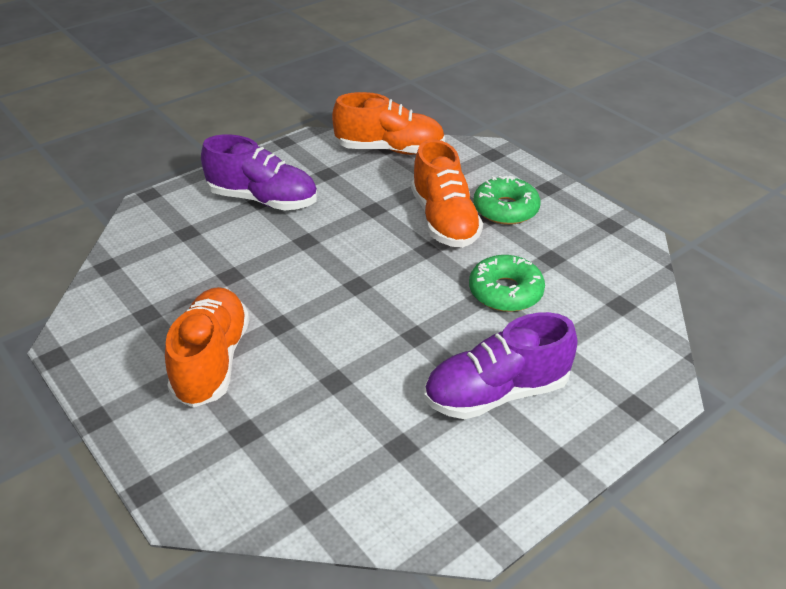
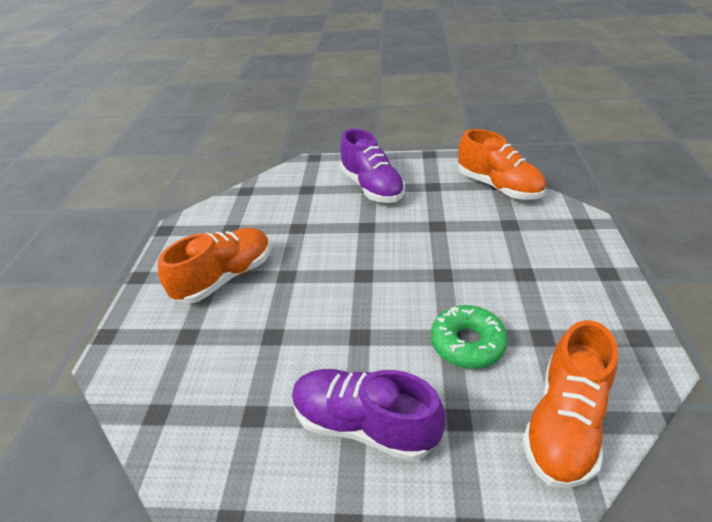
camera: 45 degrees right, 0 degrees up
orange shoe [411,139,483,248] -> orange shoe moved to [522,320,618,488]
green donut [473,176,540,225] -> none

